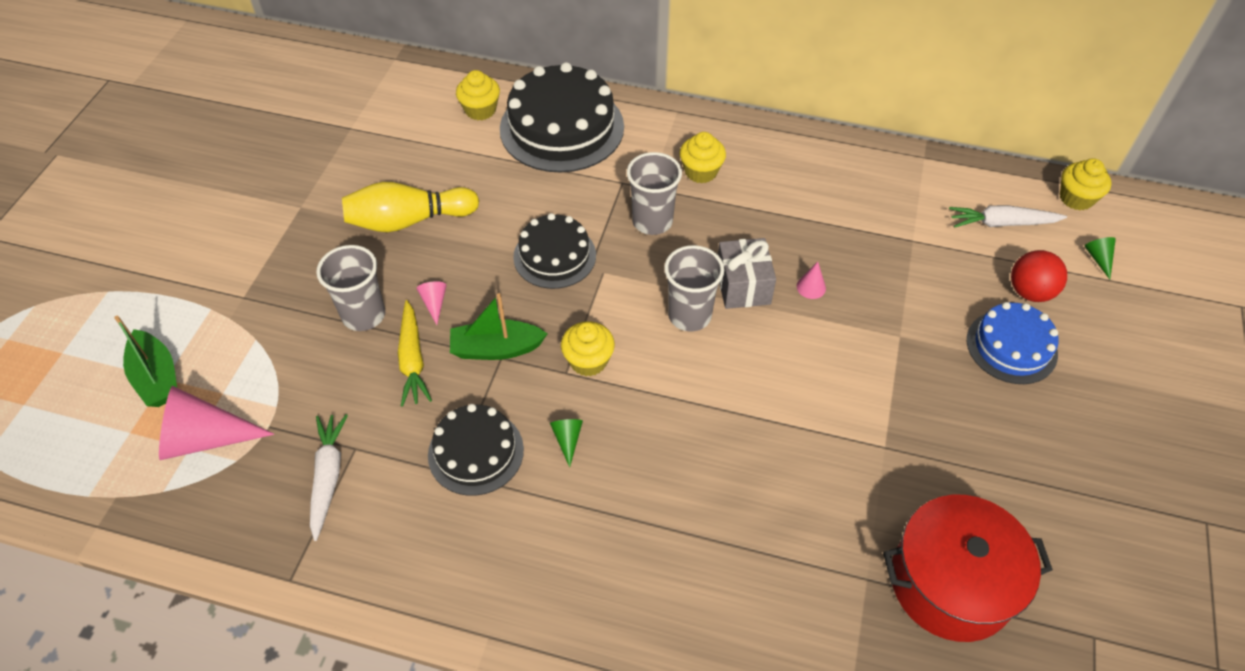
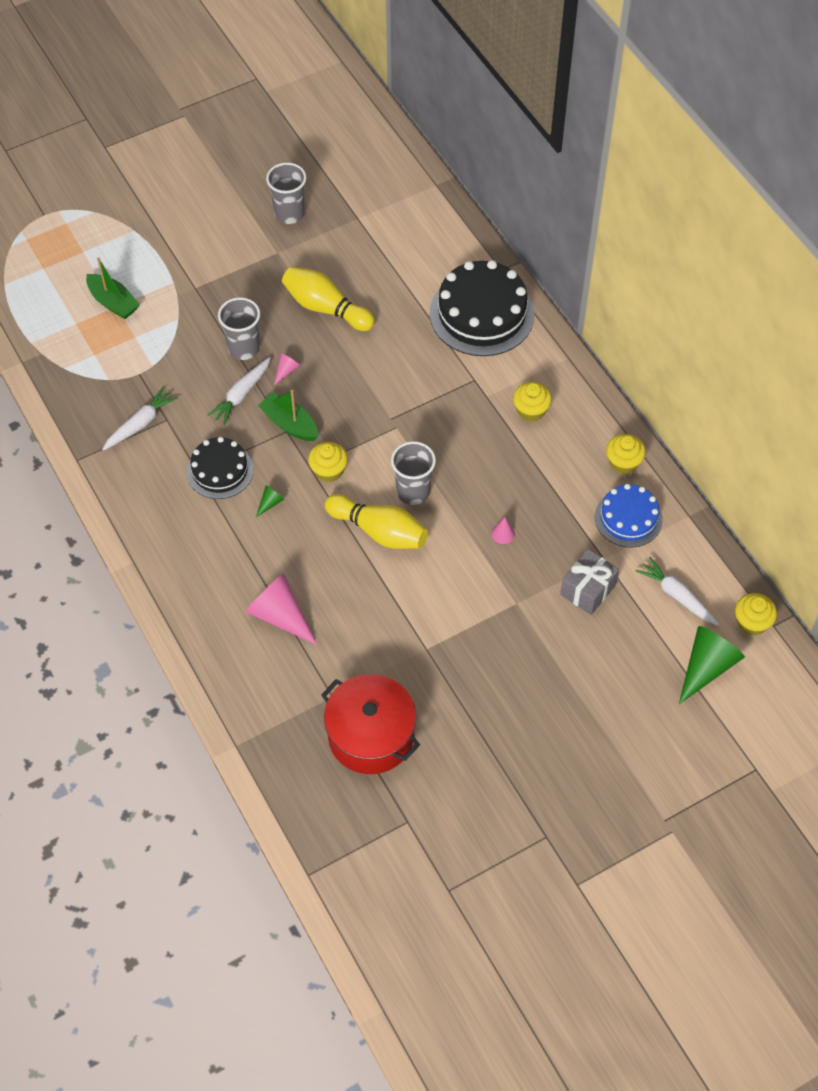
camera: 45 degrees right, 5 degrees up
green boat [114,316,177,407] -> green boat turned 60 degrees counterclockwise [86,257,140,319]
pink cone [159,386,274,460] -> pink cone moved to [245,573,317,645]
yellow carrot [398,300,432,407] -> white carrot [207,357,271,425]
yellow cupcake [456,70,500,120] -> yellow cupcake moved to [606,434,646,474]
black cake [513,213,596,289] -> none
grey cup [627,152,682,235] -> grey cup moved to [266,163,307,224]
grey gift [718,238,776,309] -> grey gift moved to [560,549,619,615]
blue cake [967,302,1059,384] -> blue cake moved to [595,484,663,547]
red ball [1011,250,1067,302] -> none
green cone [1084,237,1116,279] -> green cone [679,626,745,704], size x2.22
none -> yellow bowling pin [325,494,428,549]

